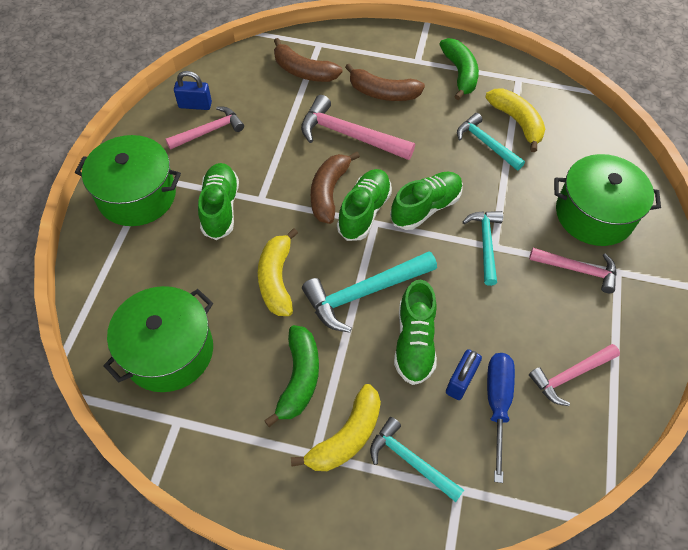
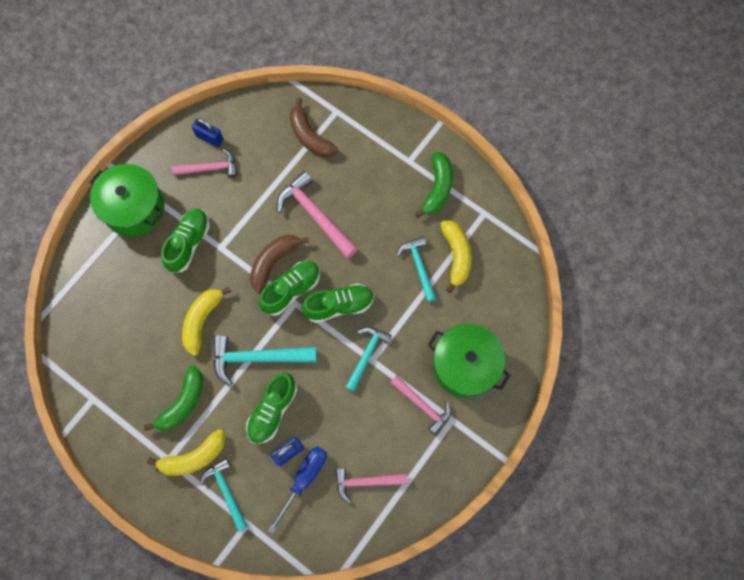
camera: 25 degrees right, 15 degrees up
green pot [103,286,213,392] -> none
brown banana [345,64,425,101] -> none

